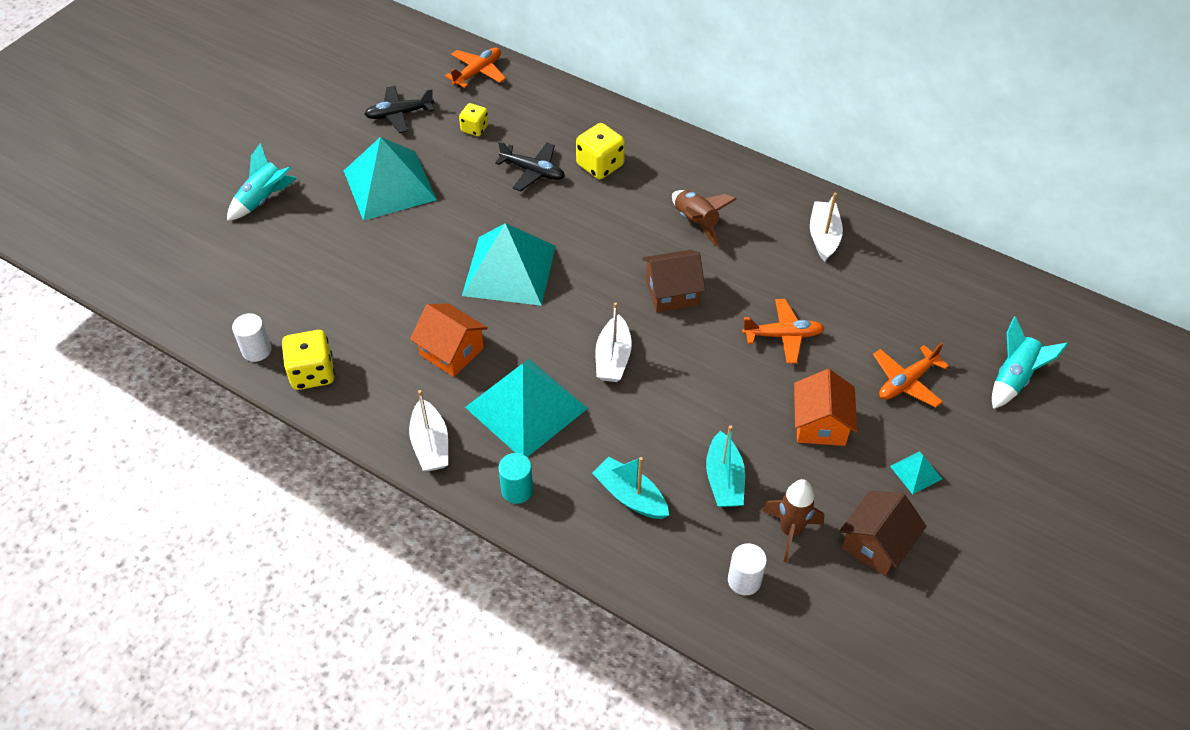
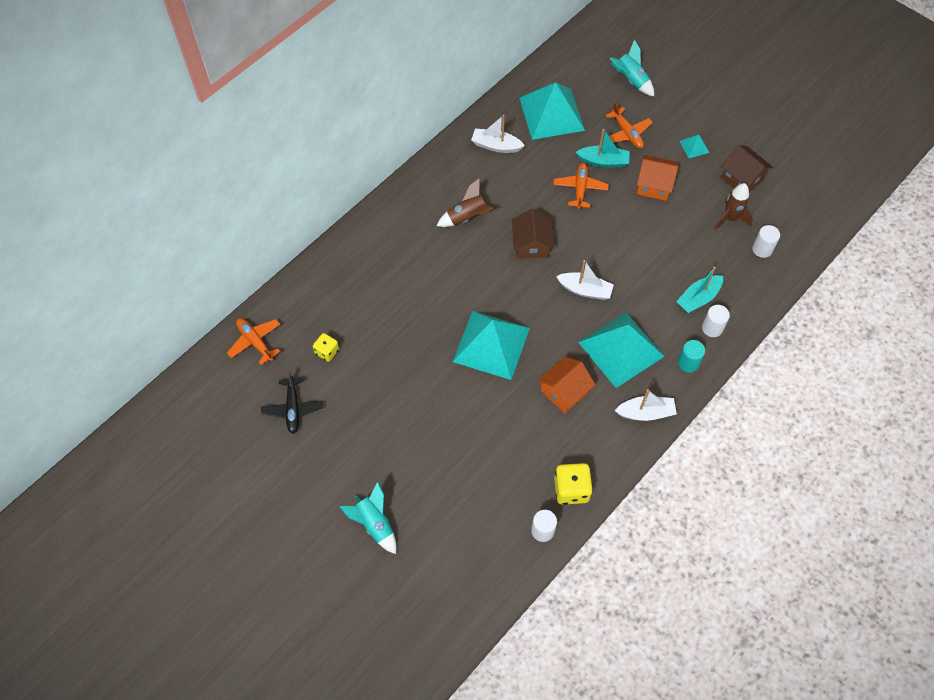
camera: 80 degrees left, 10 degrees up
turquoise pyramid [344,137,437,221] -> turquoise pyramid moved to [519,82,585,140]
black plane [495,141,565,192] -> none
yellow dice [576,123,625,179] -> none
turquoise boat [706,425,745,507] -> turquoise boat moved to [576,129,630,167]
none -> white cylinder [702,305,730,337]

